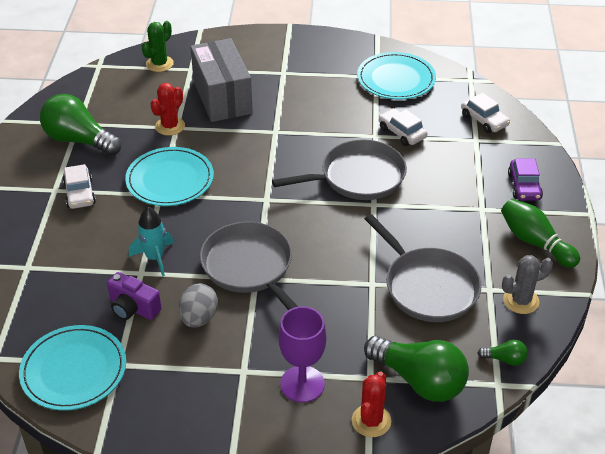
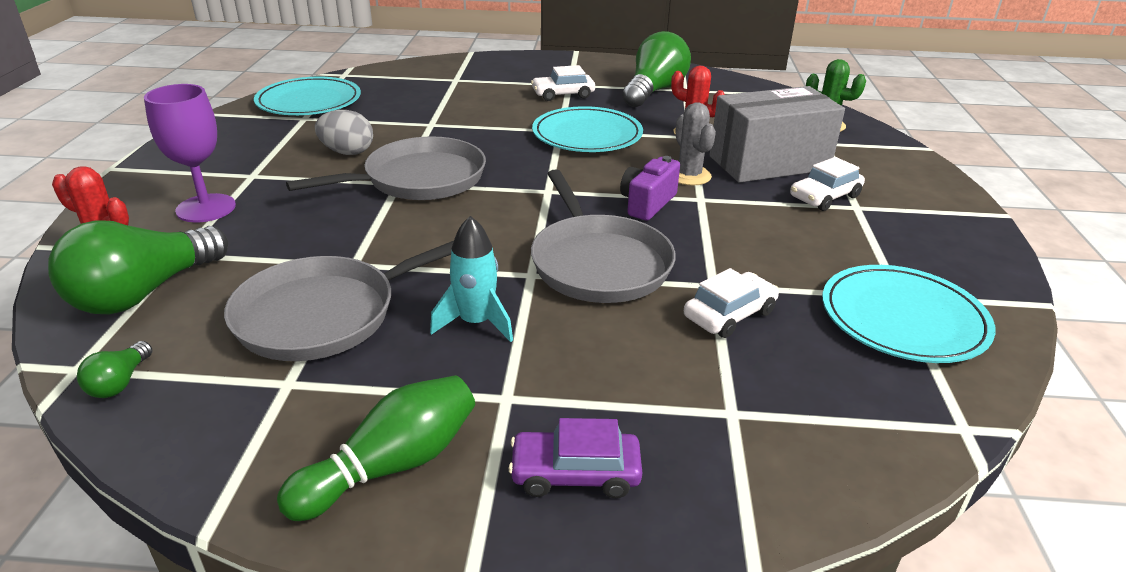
camera: 90 degrees right, 10 degrees down
purple camera [107,272,162,320] -> purple camera moved to [620,156,680,221]
turquoise rocket [129,207,174,277] -> turquoise rocket moved to [430,216,513,342]
white car [461,93,510,133] -> white car moved to [790,157,865,211]
grey cactus [502,255,553,314] -> grey cactus moved to [676,102,716,185]

